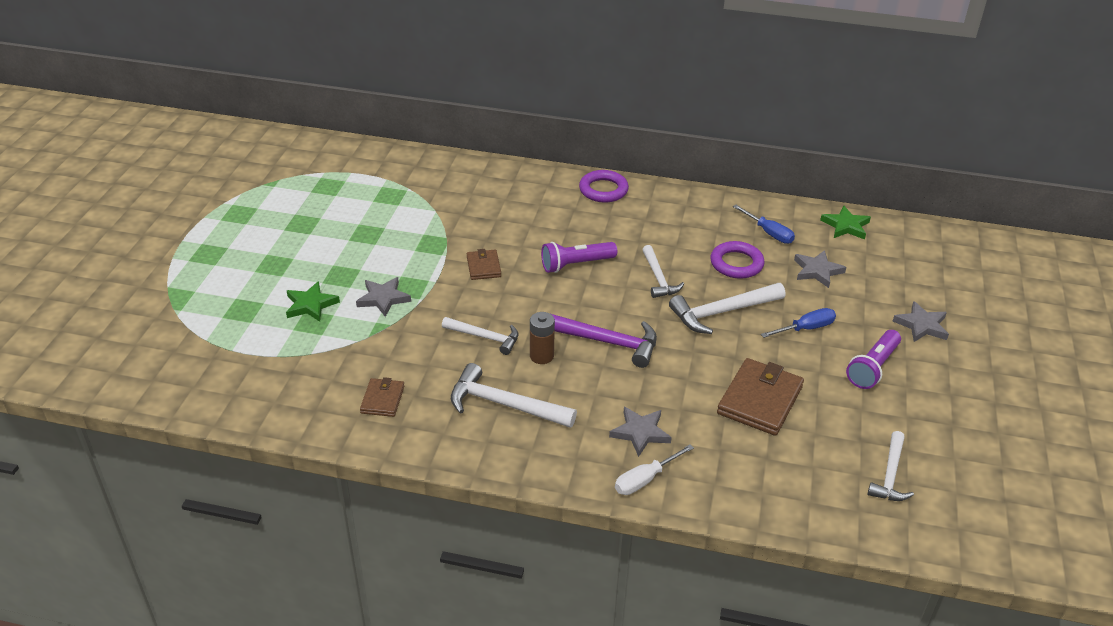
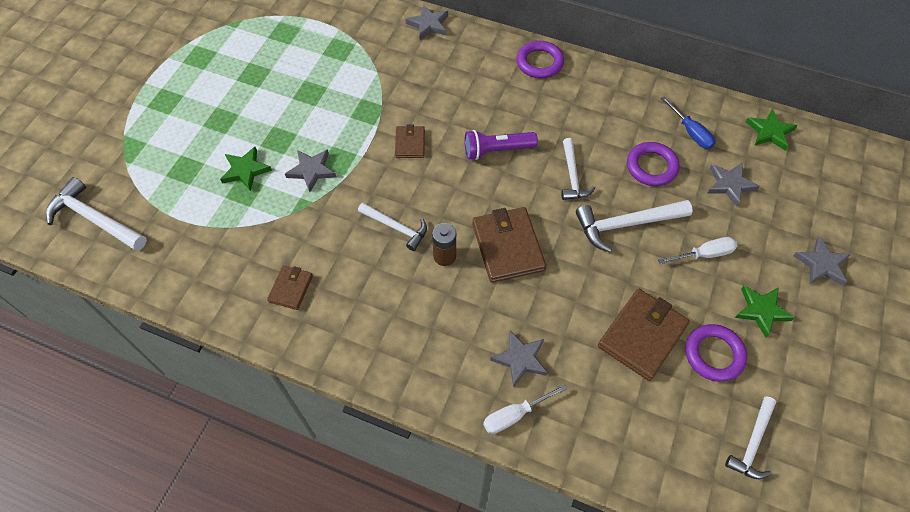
camera: 10 degrees right, 20 degrees up
white hammer [451,363,577,428] -> white hammer moved to [46,177,147,251]
purple hammer [551,314,657,368] -> brown wallet [472,207,546,283]
blue screwdriver [761,308,836,338] -> white screwdriver [658,237,737,264]
purple flashlight [846,330,901,389] -> green star [735,286,795,338]
none -> grey star [405,4,448,40]
none -> purple ring [686,324,747,382]

